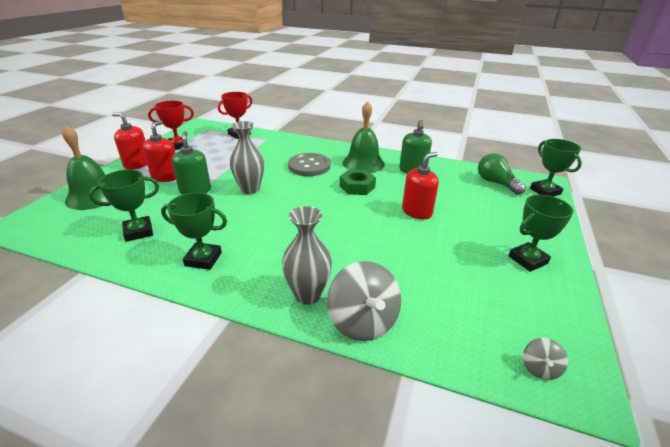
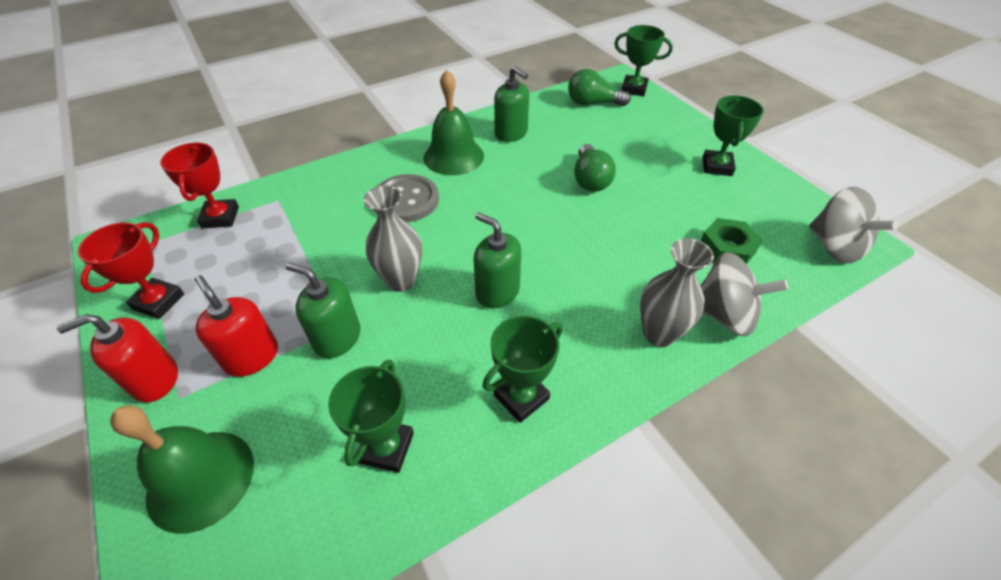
camera: 50 degrees left, 15 degrees up
green nut [340,169,376,195] -> green nut moved to [701,218,763,264]
red soap dispenser [402,152,439,220] -> green light bulb [574,144,616,192]
grey spinning top [523,338,568,380] -> grey spinning top [809,187,898,264], size x2.10
none -> green soap dispenser [474,212,521,308]

